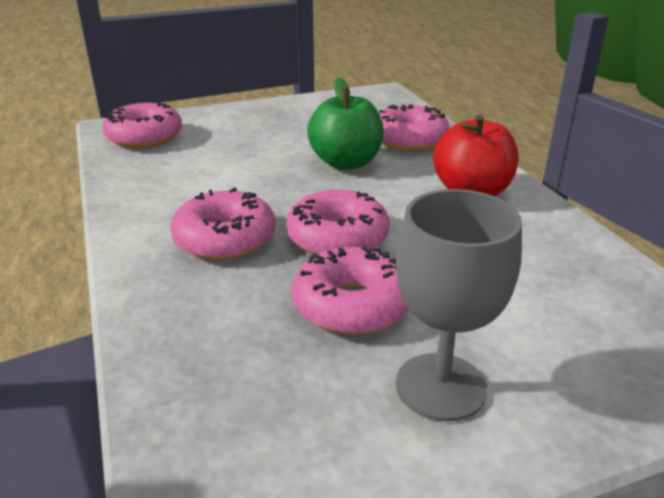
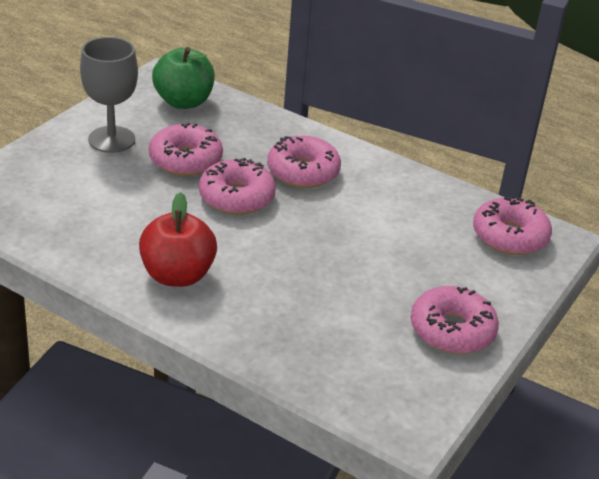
camera: 140 degrees right, 5 degrees up
green apple [307,77,383,170] -> green apple moved to [152,47,215,109]
pink donut [379,104,449,151] -> pink donut moved to [411,286,499,354]

